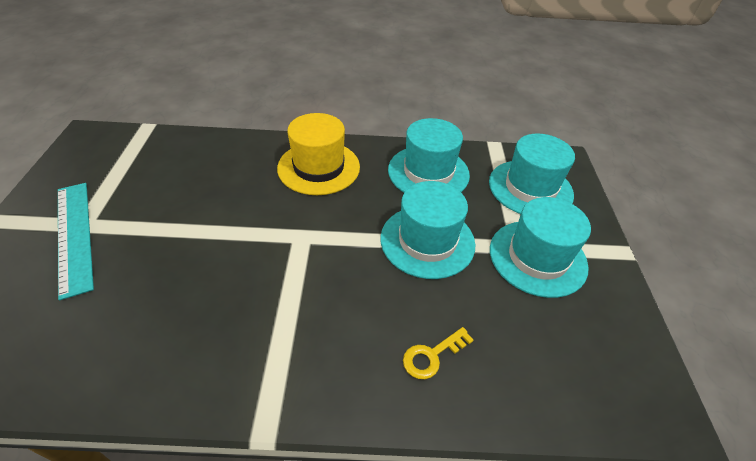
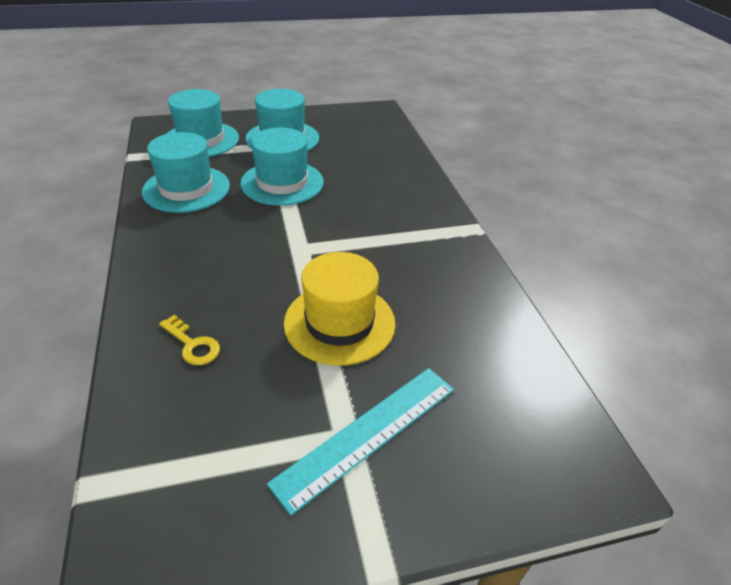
camera: 105 degrees left, 5 degrees down
yellow hat [277,113,360,195] -> yellow hat moved to [284,252,395,365]
yellow key [403,327,474,379] -> yellow key moved to [159,315,220,365]

